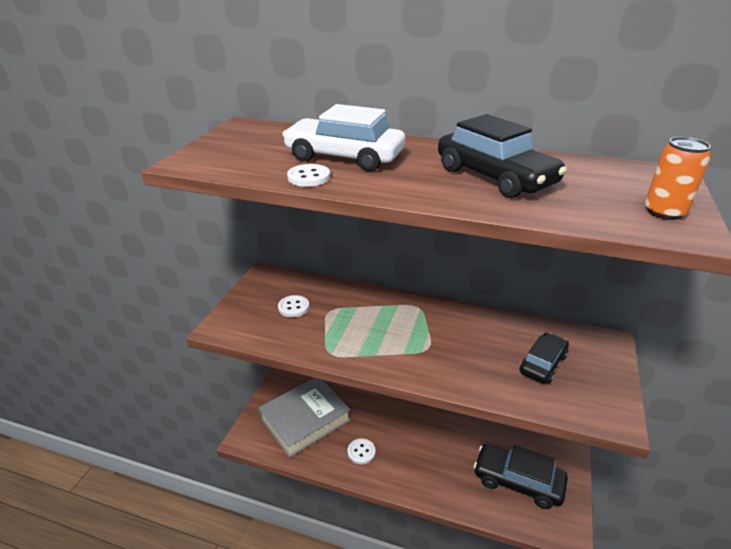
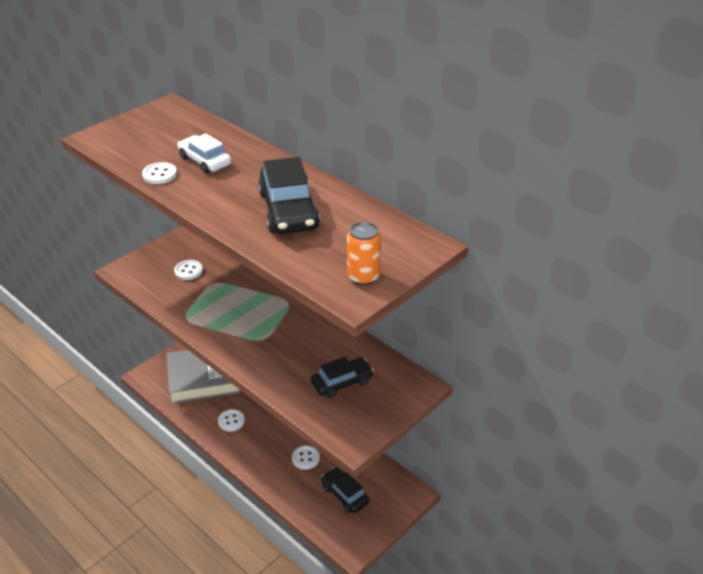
camera: 25 degrees right, 5 degrees up
white car [282,104,405,171] -> white car [178,133,231,174], size x0.63
black car [474,444,568,509] -> black car [321,467,370,513], size x0.63
none -> white button [292,445,320,470]

